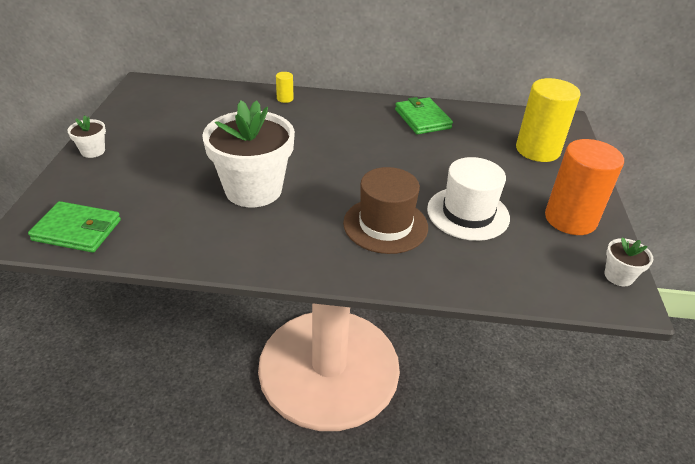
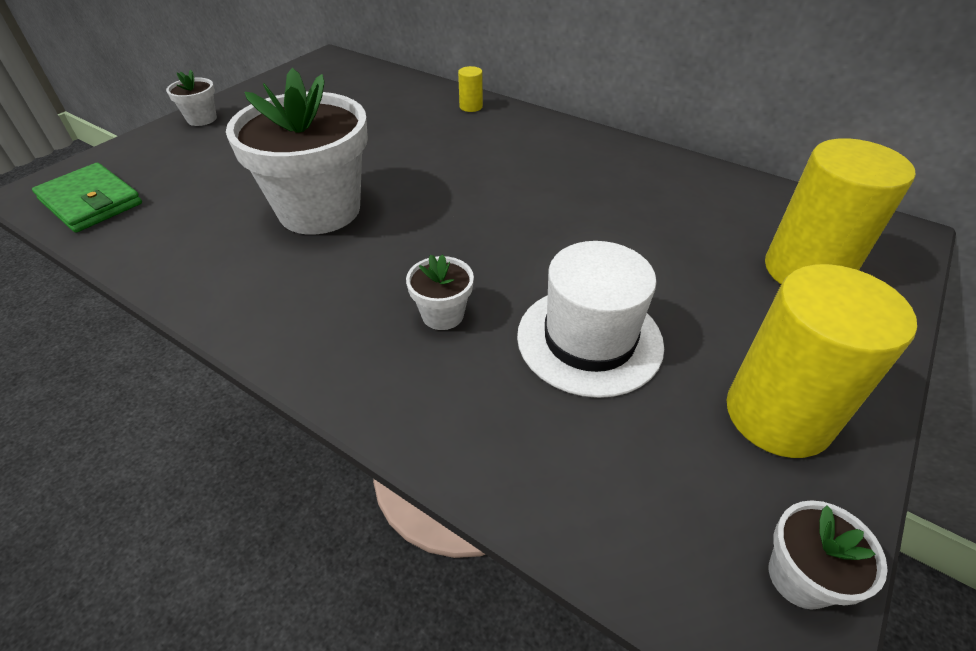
camera: 30 degrees right, 5 degrees up
brown hat [343,167,428,254] -> white flower pot [406,254,474,330]
green wallet [395,97,453,134] -> none
orange cylinder [545,139,624,235] -> yellow cylinder [727,264,917,458]

